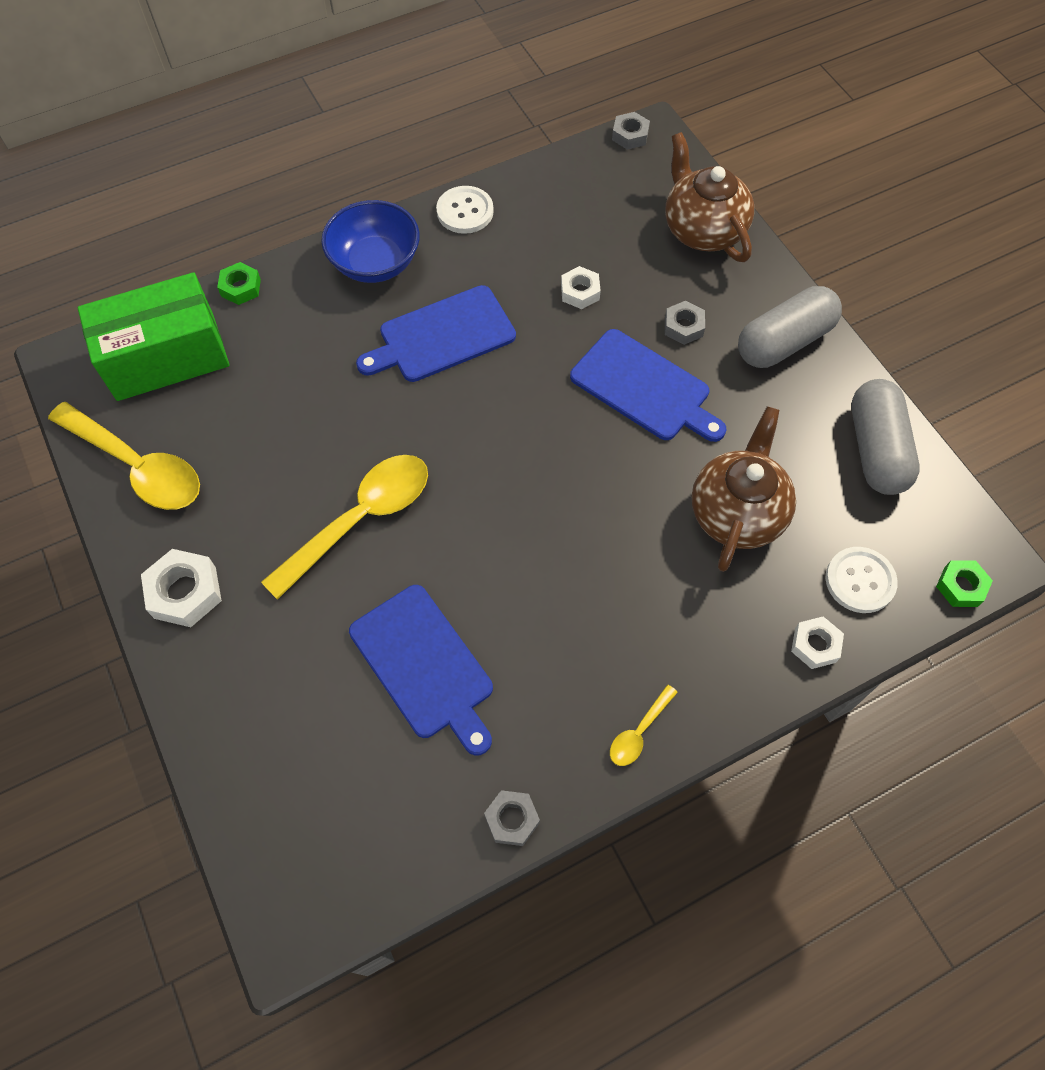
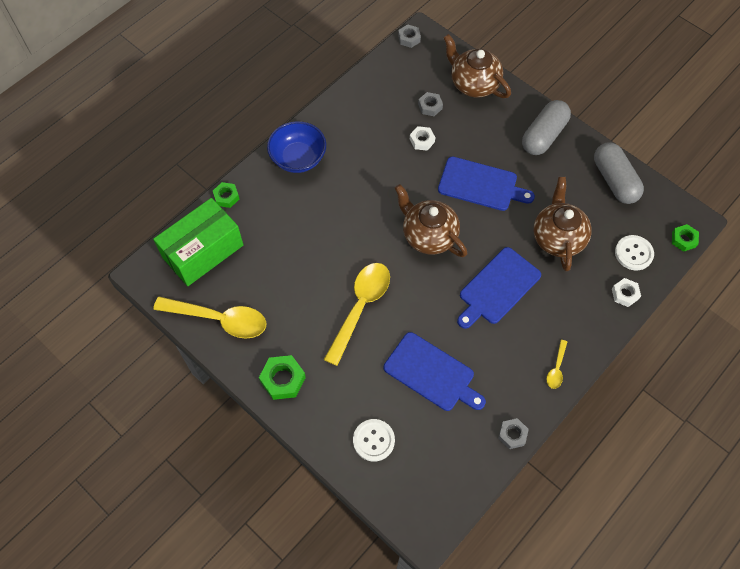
camera: 20 degrees left, 0 degrees up
white nut [141,549,222,627] -> green nut [259,355,306,400]
blue cutting board [356,285,516,382] -> blue cutting board moved to [457,247,541,329]
white button [436,186,494,234] -> white button moved to [353,419,395,461]
grey nut [665,301,705,345] -> grey nut moved to [418,92,443,116]
none -> brown teapot [395,184,467,257]

